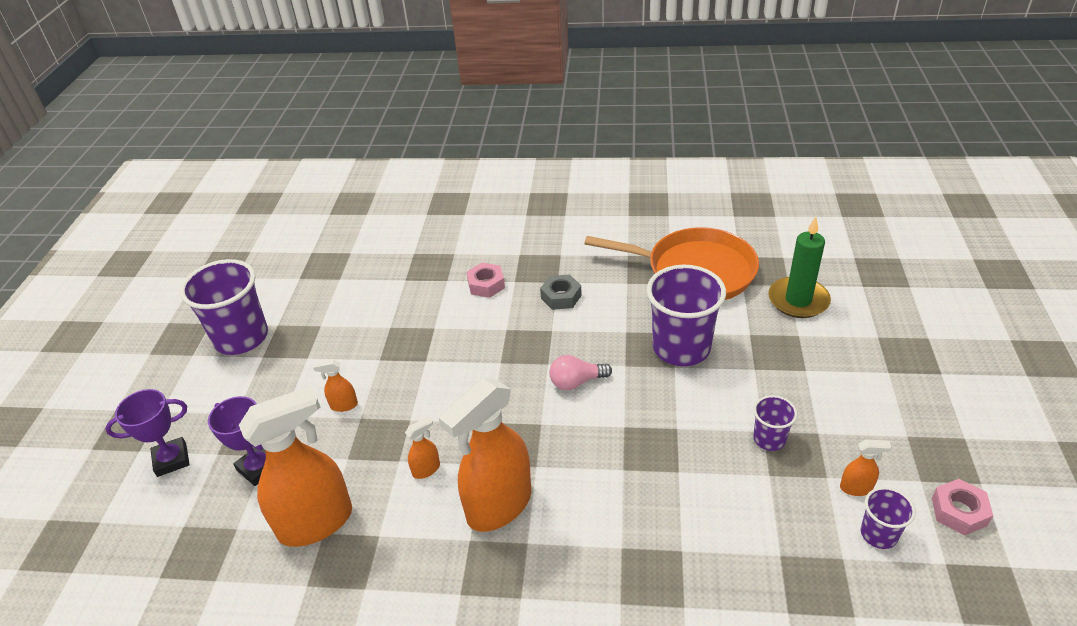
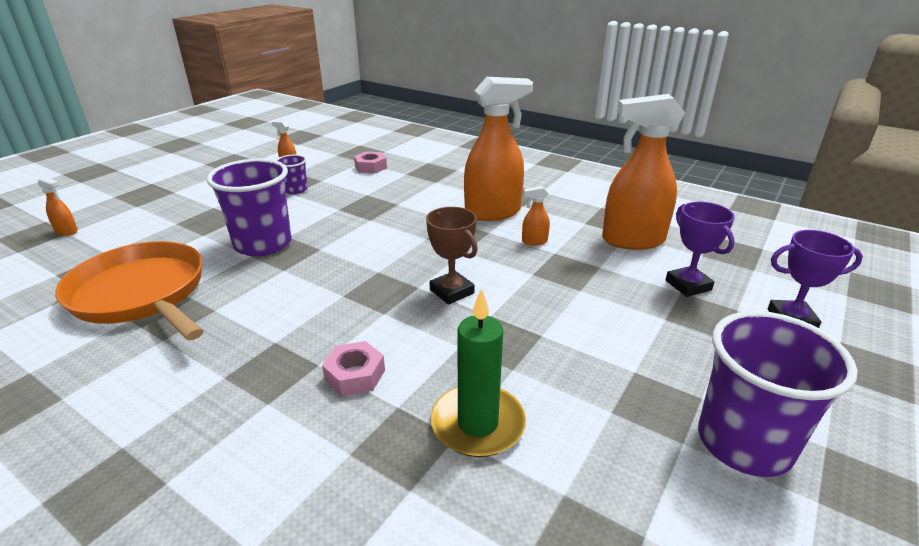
camera: 155 degrees left, 10 degrees down
orange spray bottle [313,359,358,412] -> orange spray bottle moved to [38,176,78,236]
grey nut [540,274,582,310] -> none
pink light bulb [549,355,612,390] -> none
green candle [768,217,831,318] -> green candle moved to [431,288,526,457]
purple cup [861,487,915,549] -> none
pink nut [932,479,993,535] -> pink nut moved to [354,151,387,174]
none -> brown trophy [426,207,478,305]

